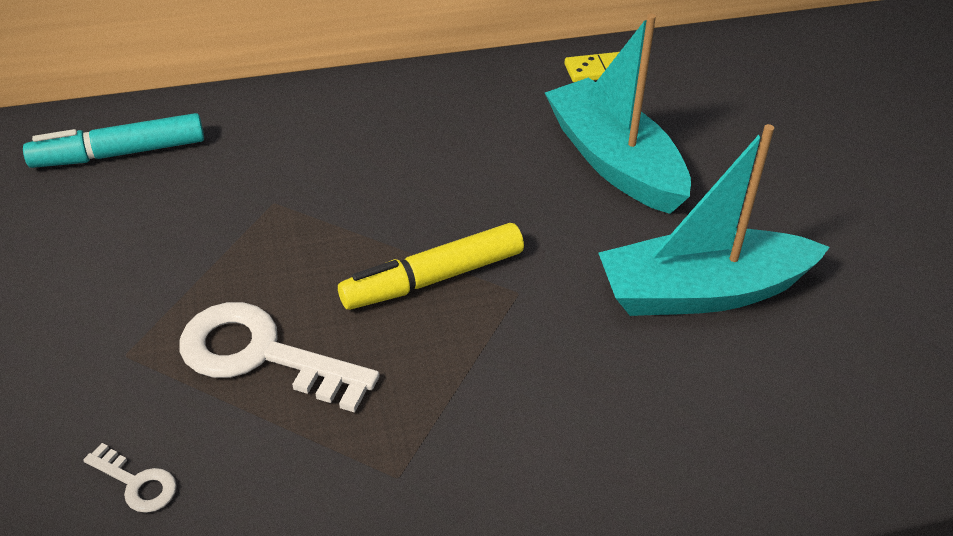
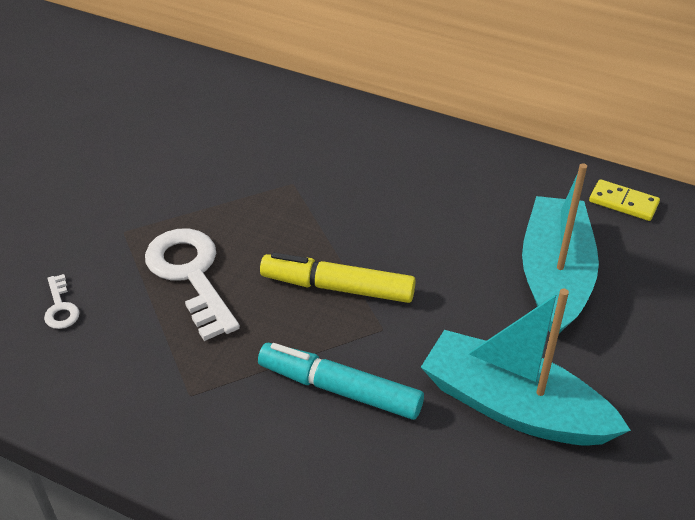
camera: 40 degrees right, 0 degrees up
turquoise marker [23,113,204,168] -> turquoise marker moved to [258,343,424,420]

